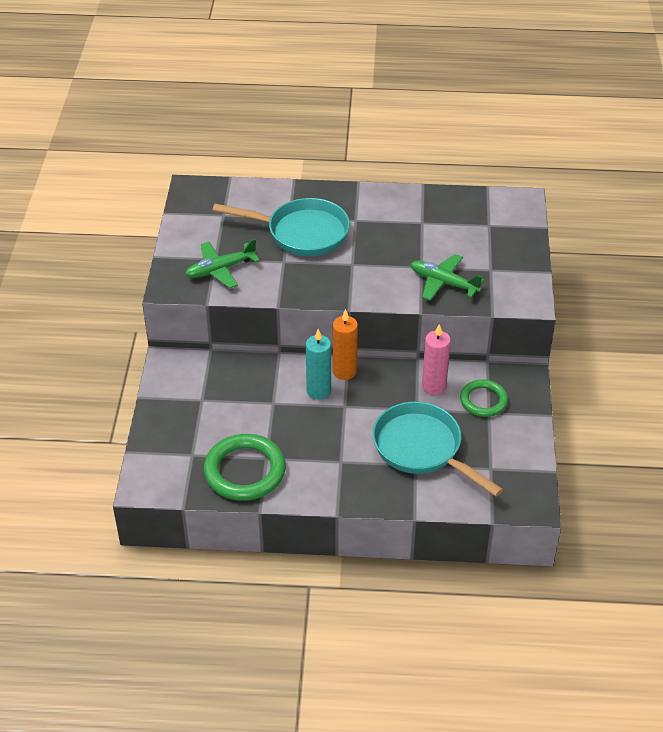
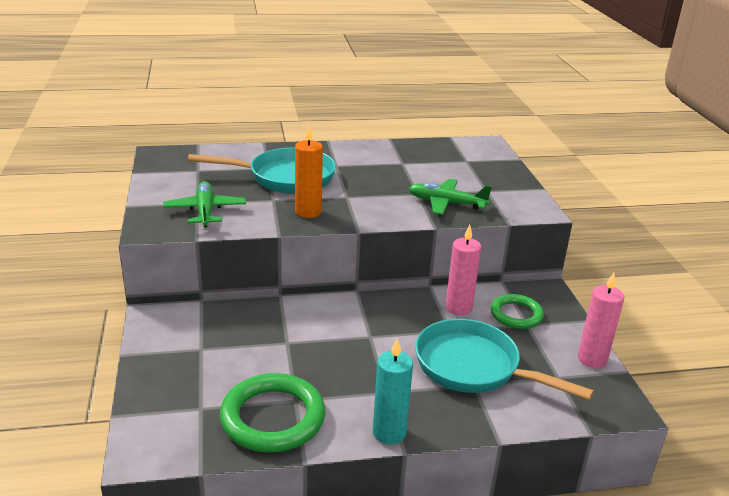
camera: 15 degrees left, 15 degrees down
green plane [185,239,260,288] -> green plane turned 120 degrees clockwise [163,181,246,227]
turquoise candle [306,329,331,399] -> turquoise candle moved to [373,338,413,445]
orange candle [333,309,358,380] -> orange candle moved to [295,125,323,218]
none -> pink candle [578,273,624,368]

